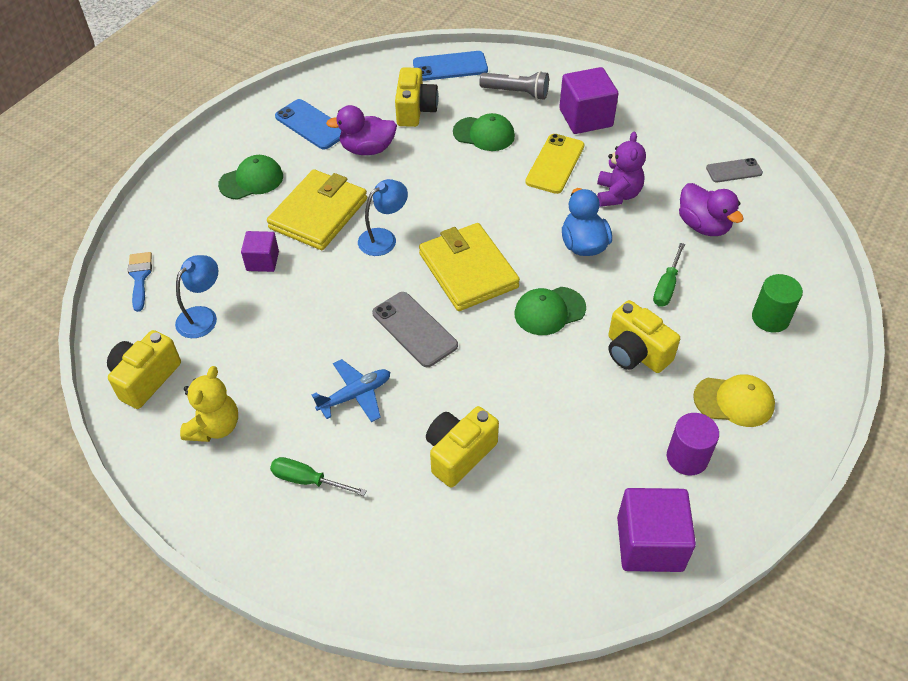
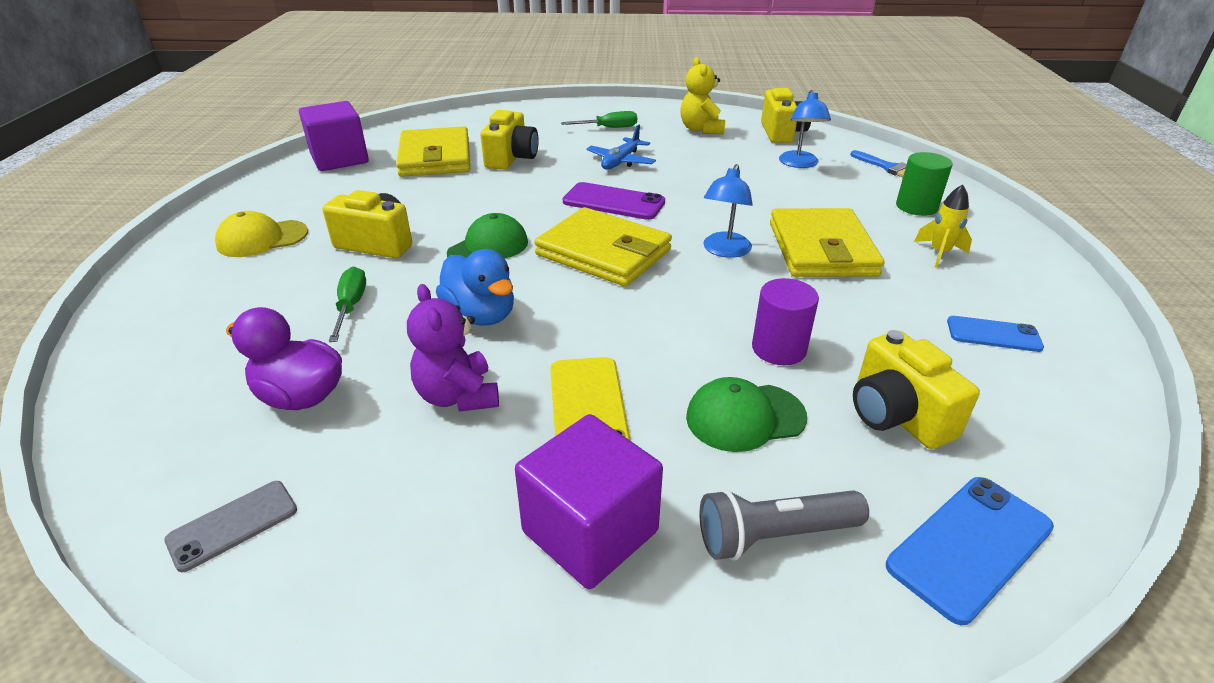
camera: 150 degrees right, 15 degrees down
green cap [218,155,283,200] -> yellow rocket [914,184,972,268]
purple cube [241,231,279,272] -> none
blue phone [275,99,341,150] -> blue phone [947,316,1044,352], size x0.65
purple duck [326,105,397,155] -> none
grey phone [372,292,458,367] -> purple phone [563,182,665,220]
purple cylinder [667,413,719,476] -> purple cylinder moved to [752,278,819,365]
green cylinder [752,274,803,333] -> green cylinder moved to [896,152,953,216]
none -> yellow wallet [396,126,470,177]

